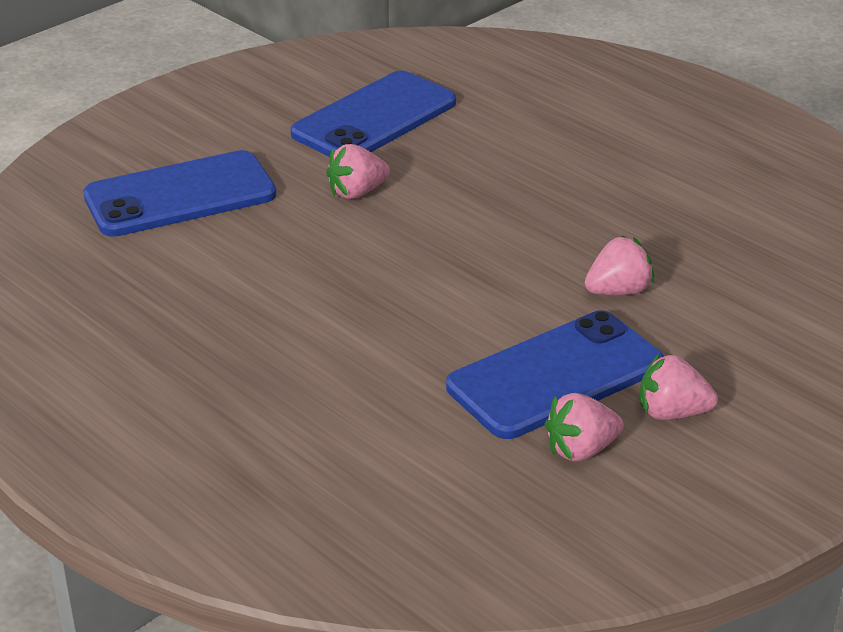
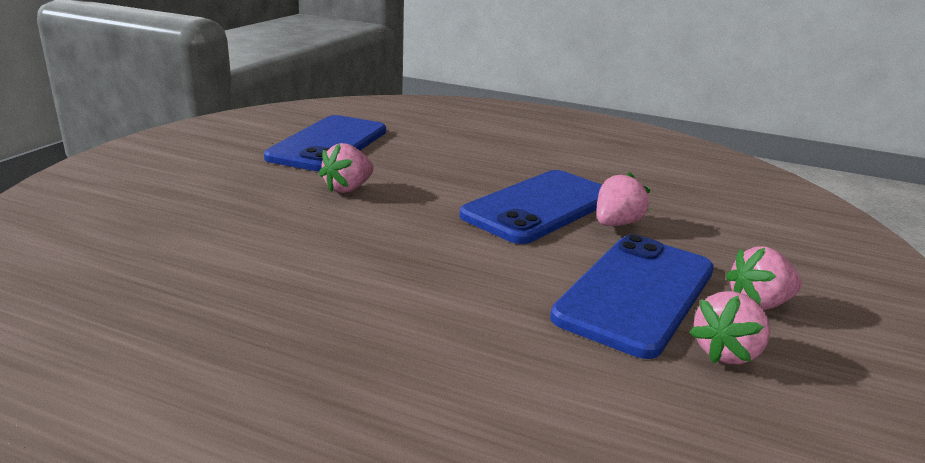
camera: 25 degrees left, 10 degrees down
blue phone [83,150,277,237] -> blue phone moved to [460,170,602,244]

